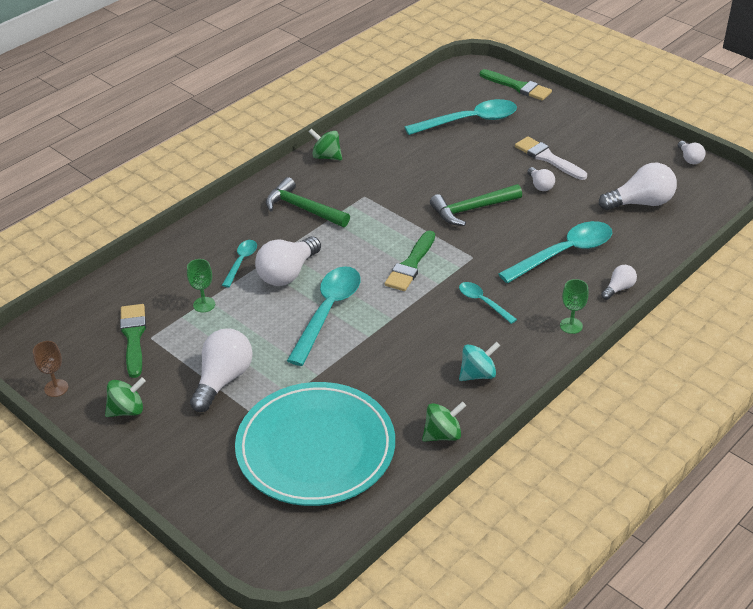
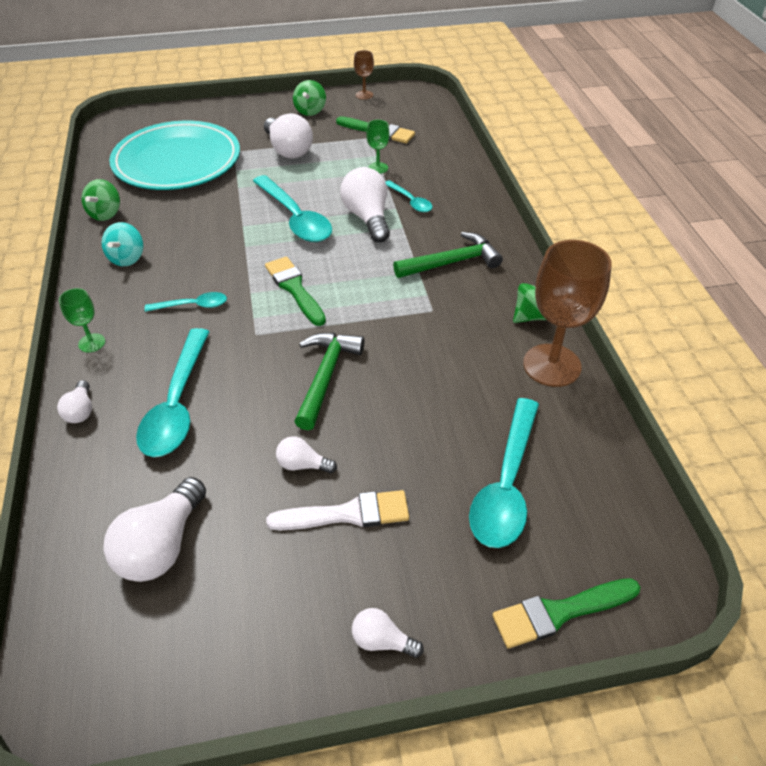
camera: 125 degrees right, 5 degrees up
white light bulb [677,141,706,164] -> white light bulb moved to [352,608,424,658]
none -> brown goblet [523,240,612,387]

